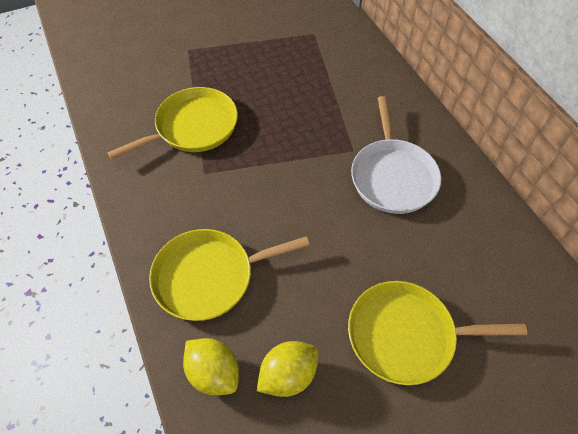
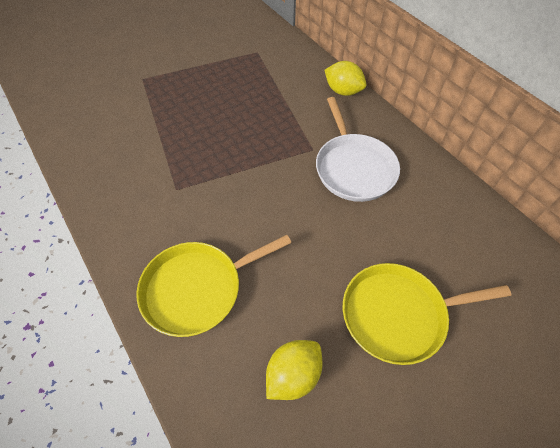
camera: 10 degrees left, 0 degrees up
yellow pan [107,87,238,160] -> none
yellow lemon [183,338,239,395] -> yellow lemon moved to [325,61,366,96]

